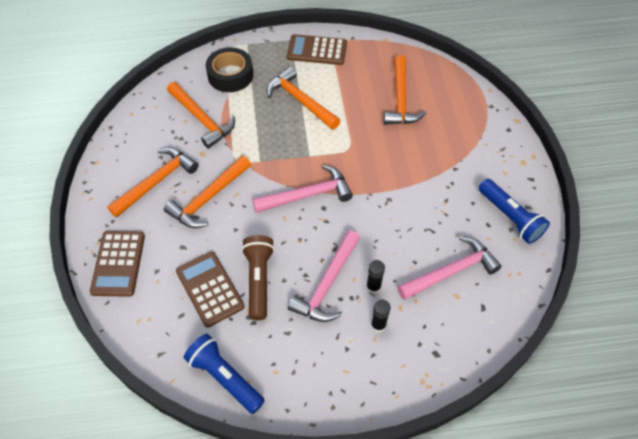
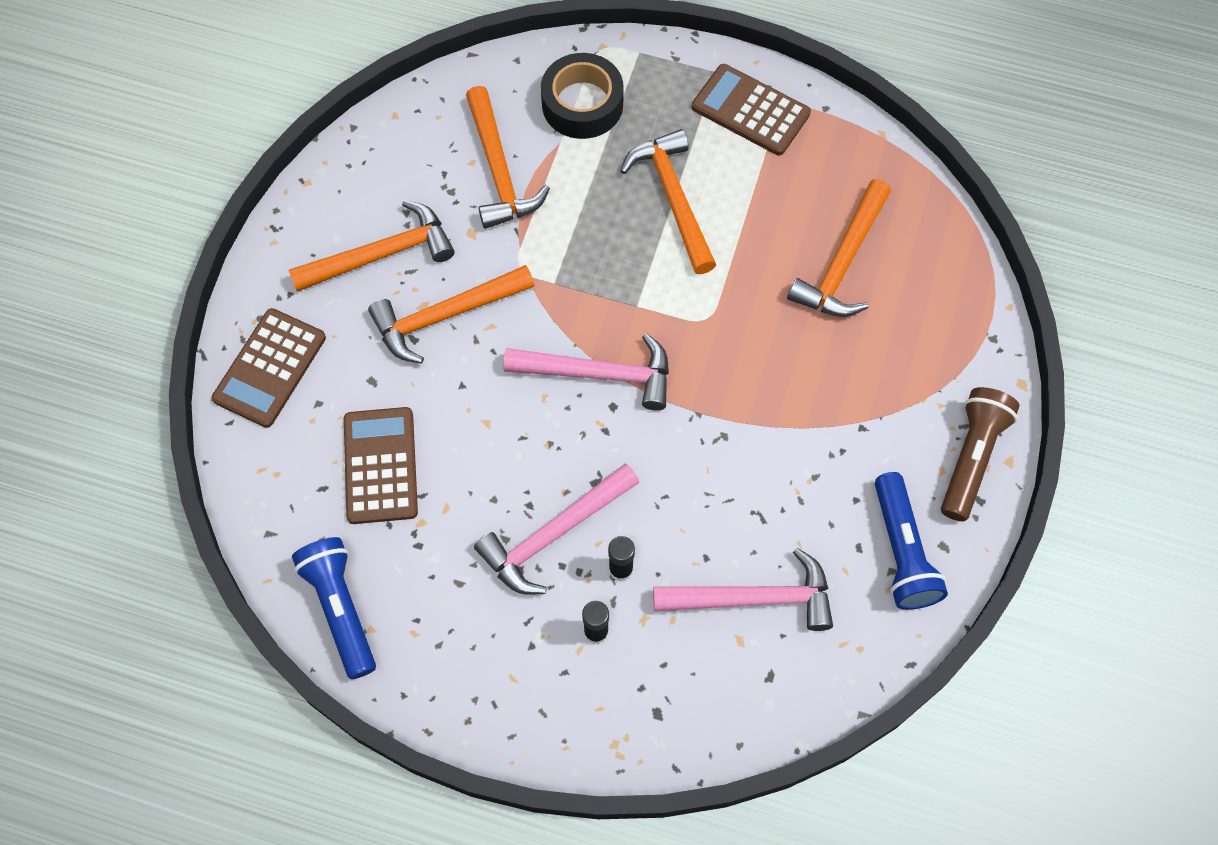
camera: 25 degrees right, 10 degrees up
brown flashlight [241,235,275,320] -> brown flashlight moved to [941,387,1020,521]

